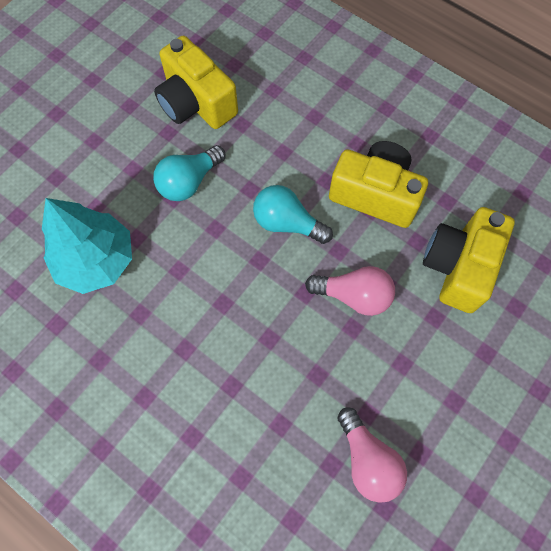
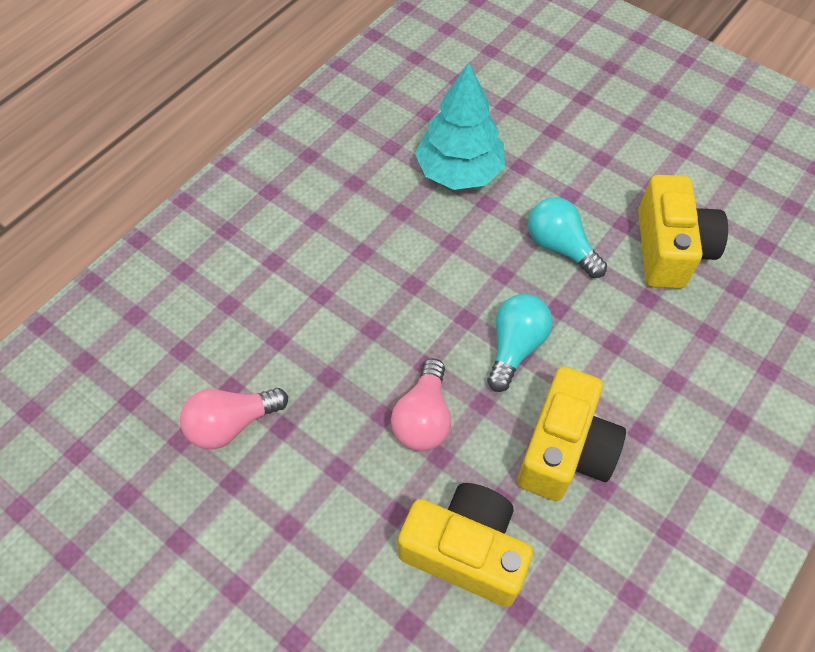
camera: 90 degrees right, 10 degrees down
yellow camera [154,36,238,129] -> yellow camera turned 135 degrees clockwise [638,175,728,289]

